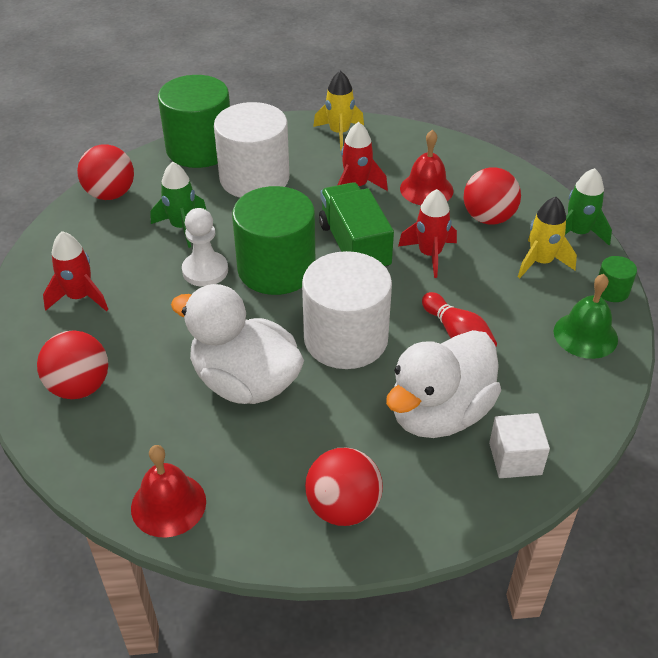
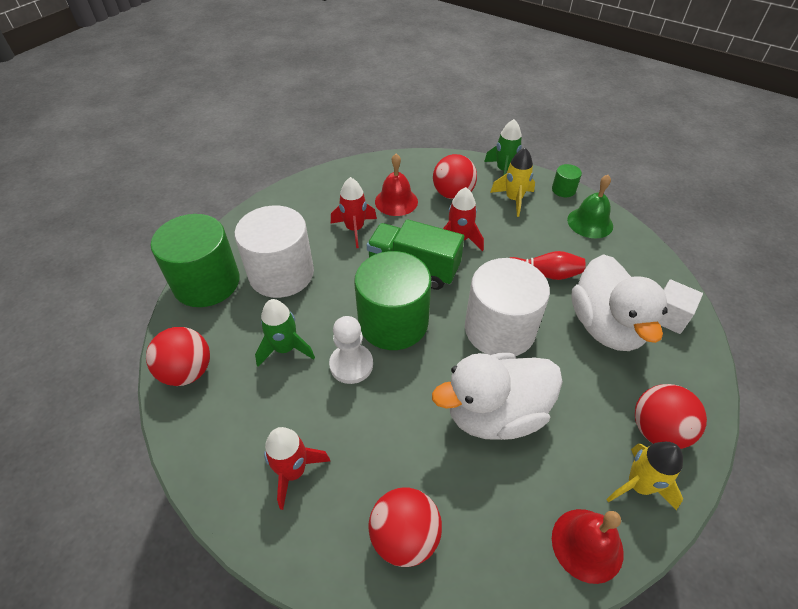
camera: 50 degrees left, 5 degrees up
yellow rocket [313,71,364,150] -> yellow rocket moved to [606,442,683,510]

